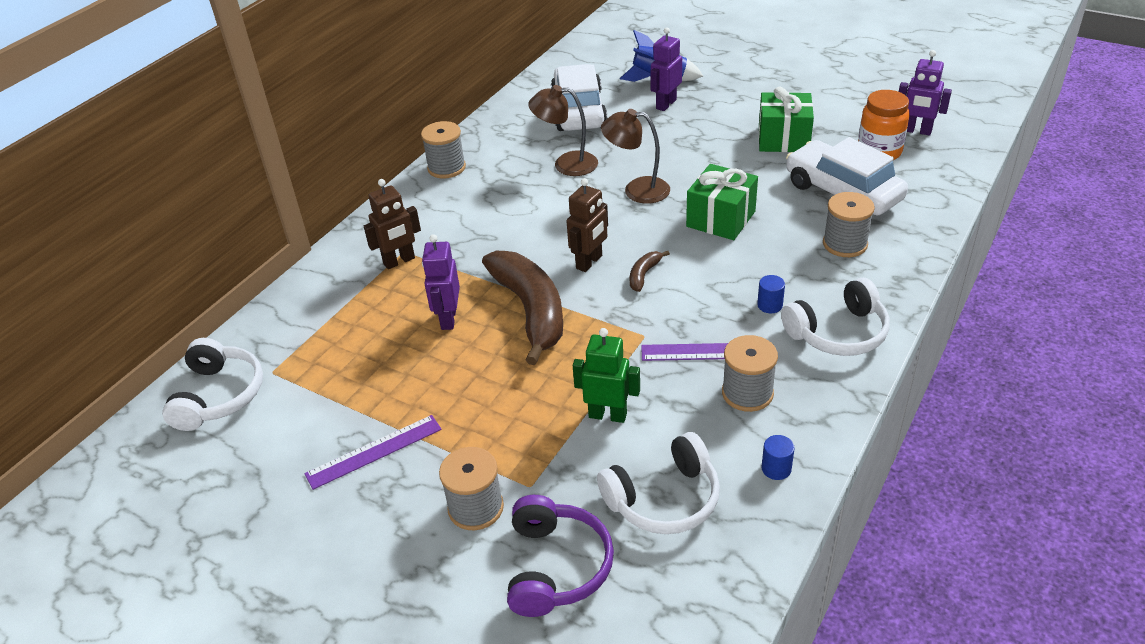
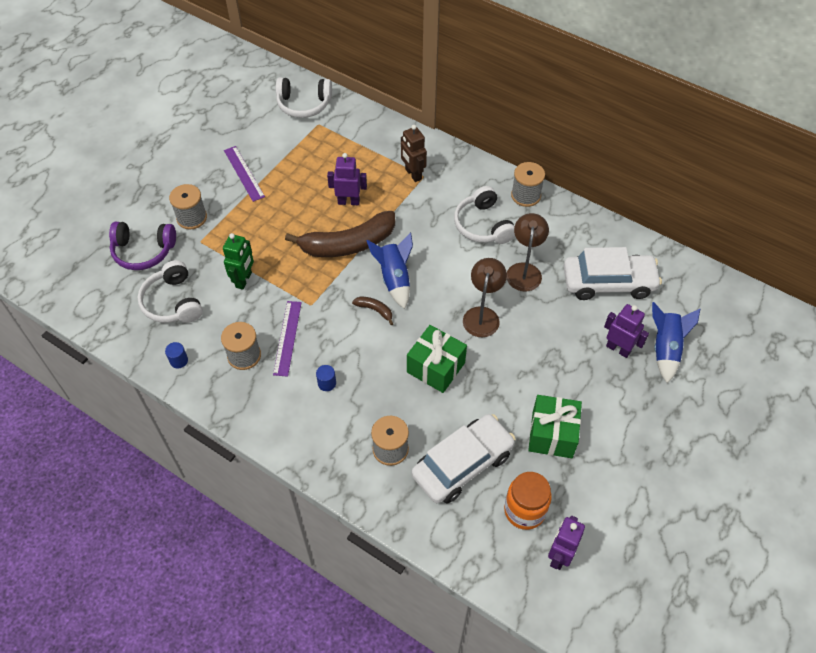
camera: 90 degrees right, 15 degrees up
brown robot [567,178,608,272] -> blue rocket [367,232,413,309]
white headphones [781,278,890,356] -> white headphones moved to [454,186,515,244]

